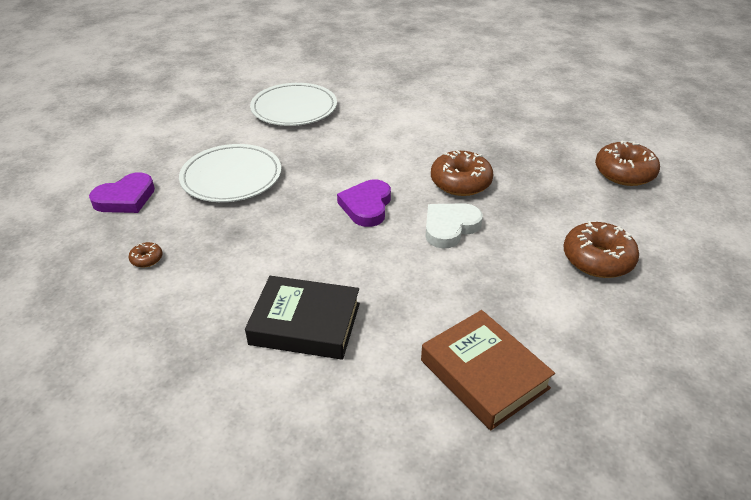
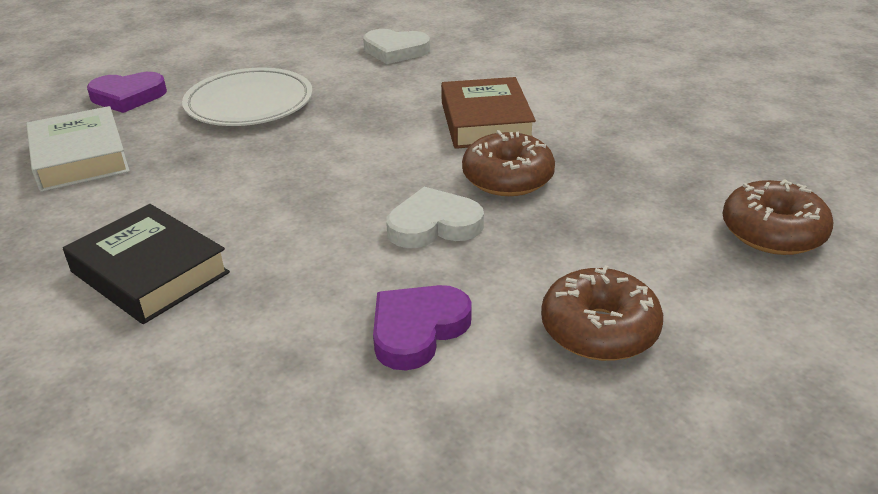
camera: 30 degrees right, 5 degrees down
brown donut [129,242,163,267] -> white book [26,106,130,192]
white plate [250,83,337,126] -> white heart [363,29,430,64]
purple heart [337,180,391,227] -> purple heart moved to [373,285,472,370]
brown book [421,310,555,430] -> brown book moved to [441,77,536,149]

